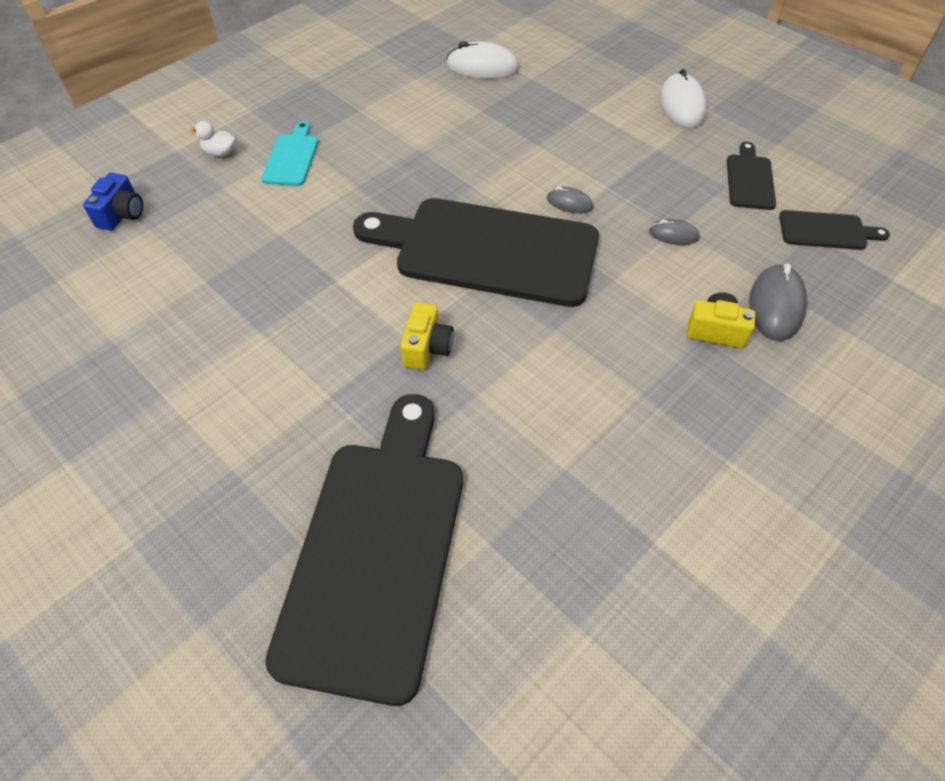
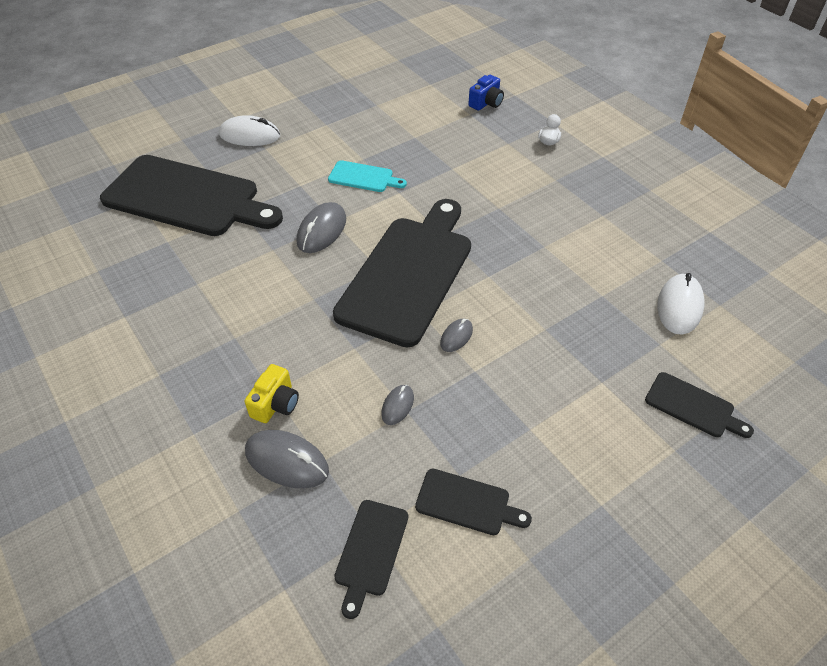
camera: 100 degrees right, 5 degrees down
blue camera [83,173,143,231] -> blue camera turned 75 degrees counterclockwise [468,75,504,111]
turquoise cutting board [261,121,319,186] -> turquoise cutting board moved to [328,160,407,192]
yellow camera [400,302,454,370] -> grey mouse [297,202,346,253]
white mouse [660,69,707,128] -> white mouse moved to [219,115,280,146]
none -> black cutting board [645,372,754,438]

